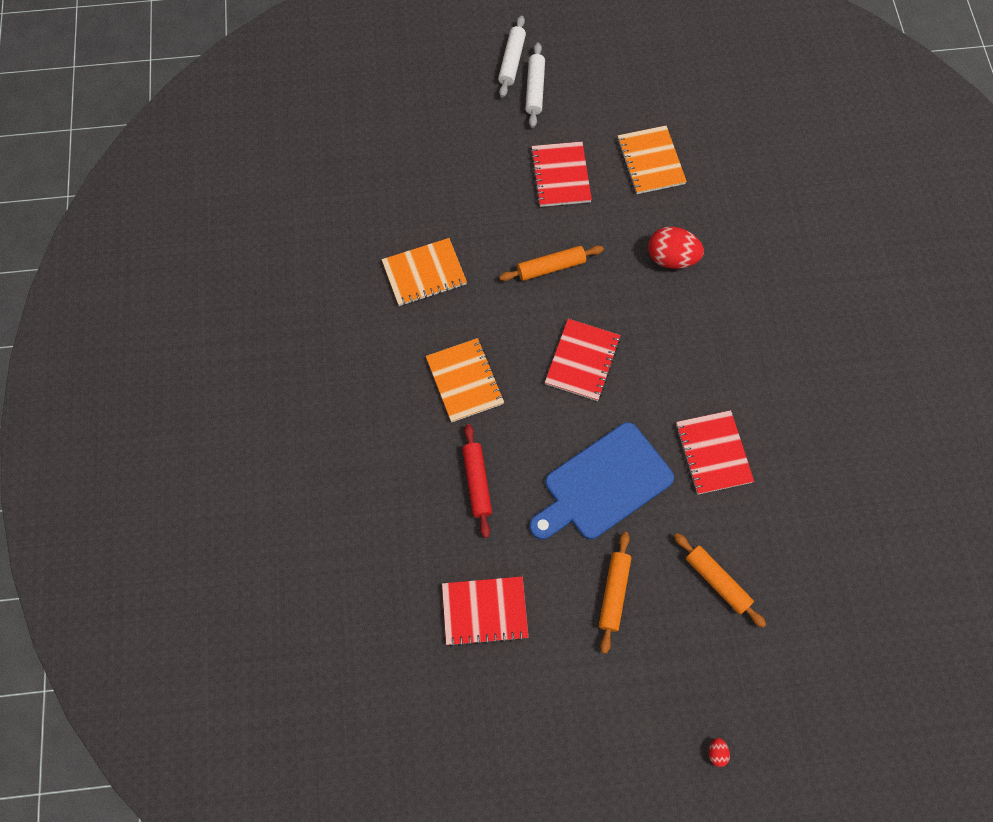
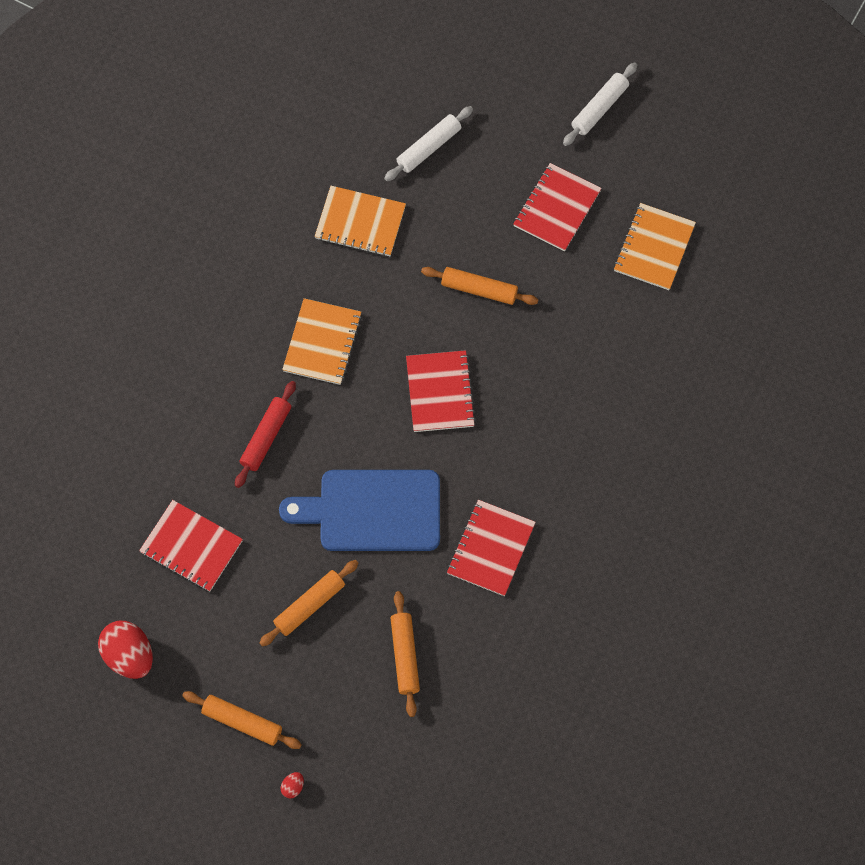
camera: 35 degrees right, 0 degrees up
white rolling pin [498,16,526,98] -> white rolling pin moved to [384,106,473,181]
red notebook [545,319,621,401] -> red notebook turned 60 degrees counterclockwise [406,350,476,432]
red egg [648,227,704,269] -> red egg moved to [98,621,153,679]
none -> orange rolling pin [182,691,302,749]

